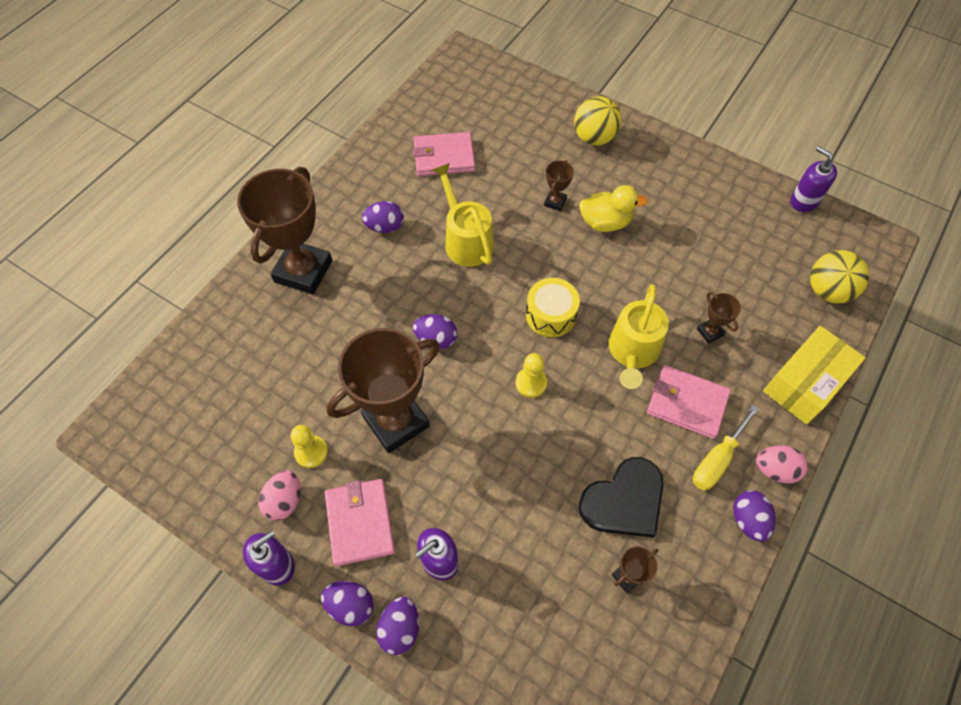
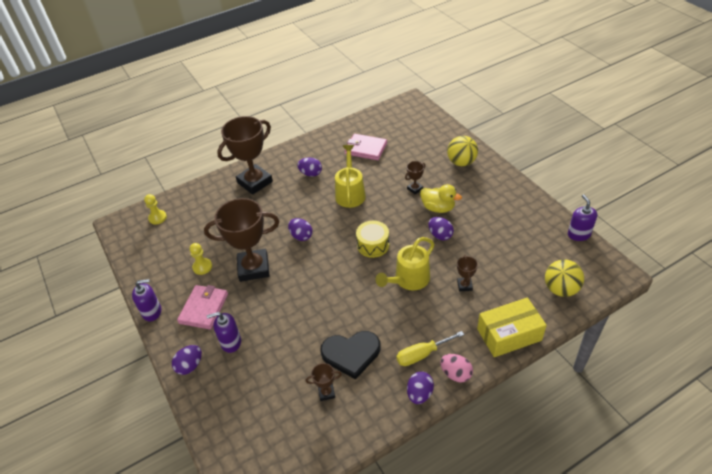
camera: 30 degrees right, 15 degrees down
pink egg [258,470,300,521] -> none
purple egg [321,581,374,627] -> purple egg moved to [428,217,454,240]
yellow pawn [516,353,547,398] -> yellow pawn moved to [144,194,167,225]
pink wallet [647,365,731,439] -> none

